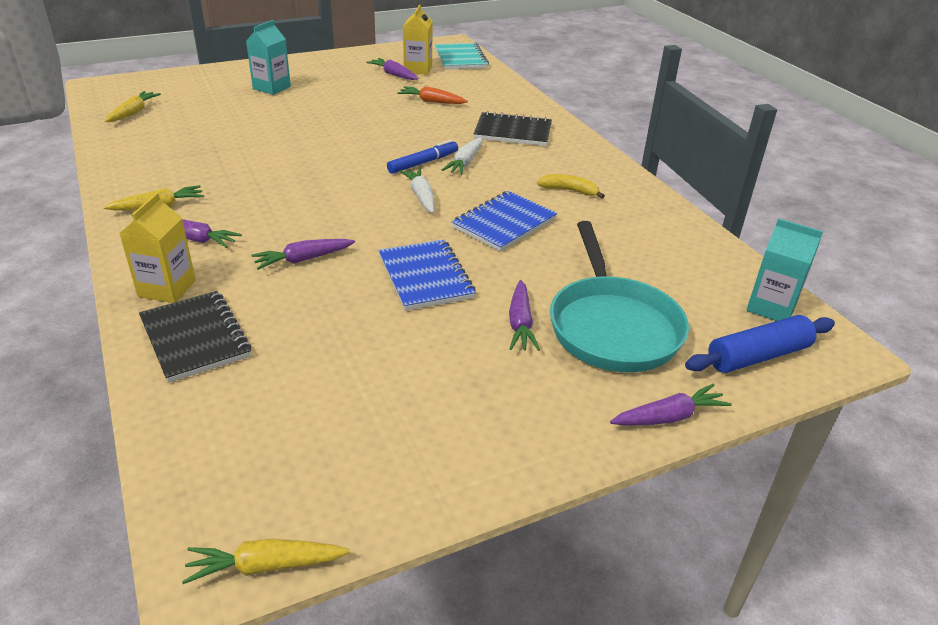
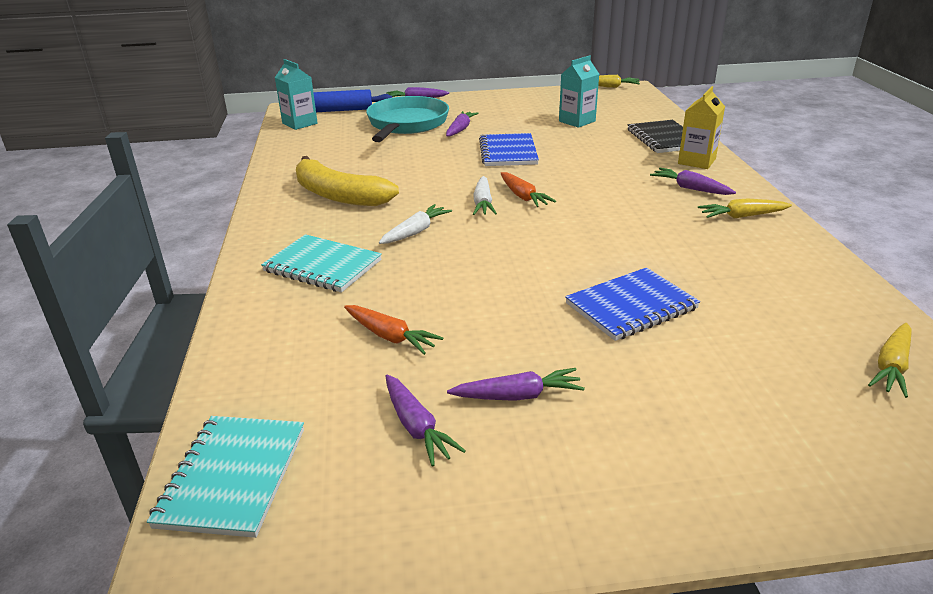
camera: 160 degrees left, 5 degrees down
turquoise carton [246,20,291,95] -> turquoise carton moved to [559,55,599,128]
purple carrot [251,239,355,270] -> purple carrot moved to [447,368,585,401]
blue marker [387,140,458,174] -> none
yellow carton [403,5,432,75] -> none
blue notebook [451,191,557,252] -> blue notebook moved to [565,267,700,341]
black notebook [474,111,552,146] -> turquoise notebook [261,234,382,293]
yellow banana [537,174,605,199] -> yellow banana [296,156,399,206], size x2.06
none -> orange carrot [501,172,556,207]

